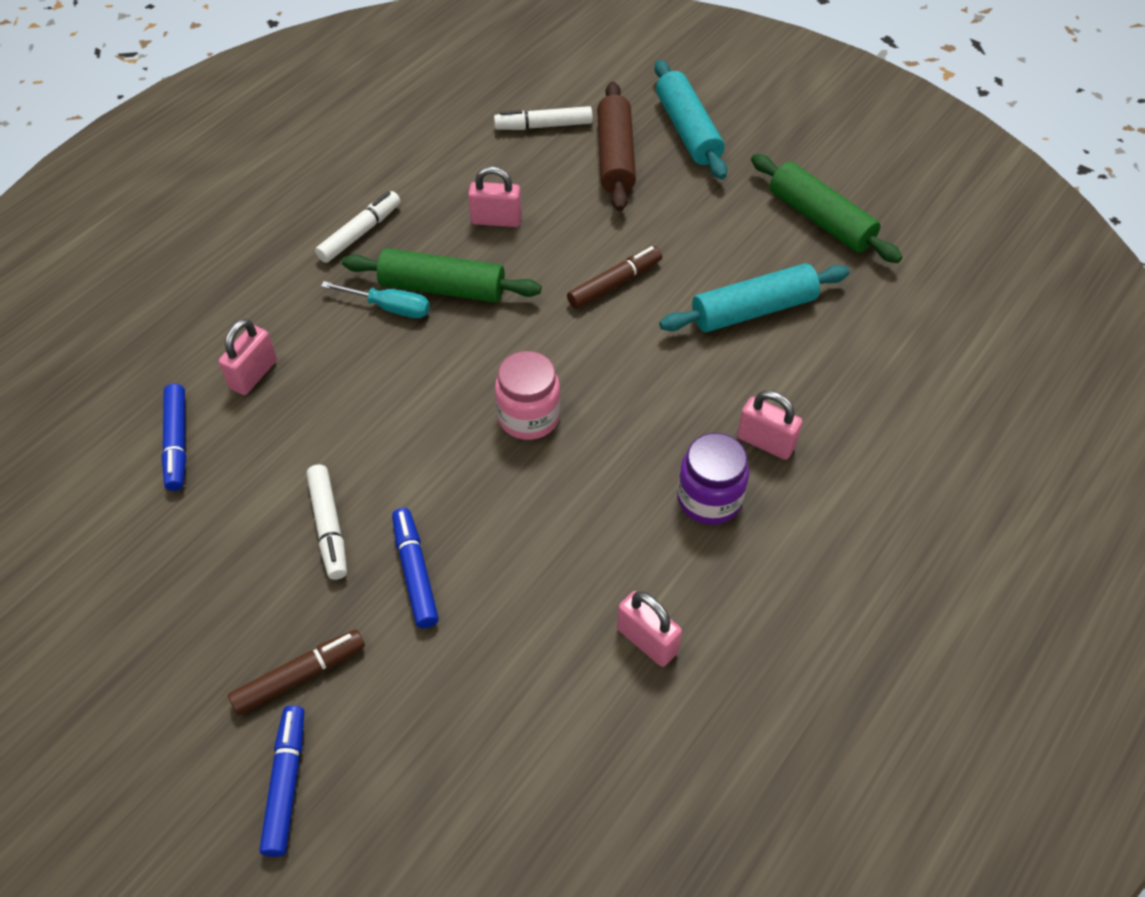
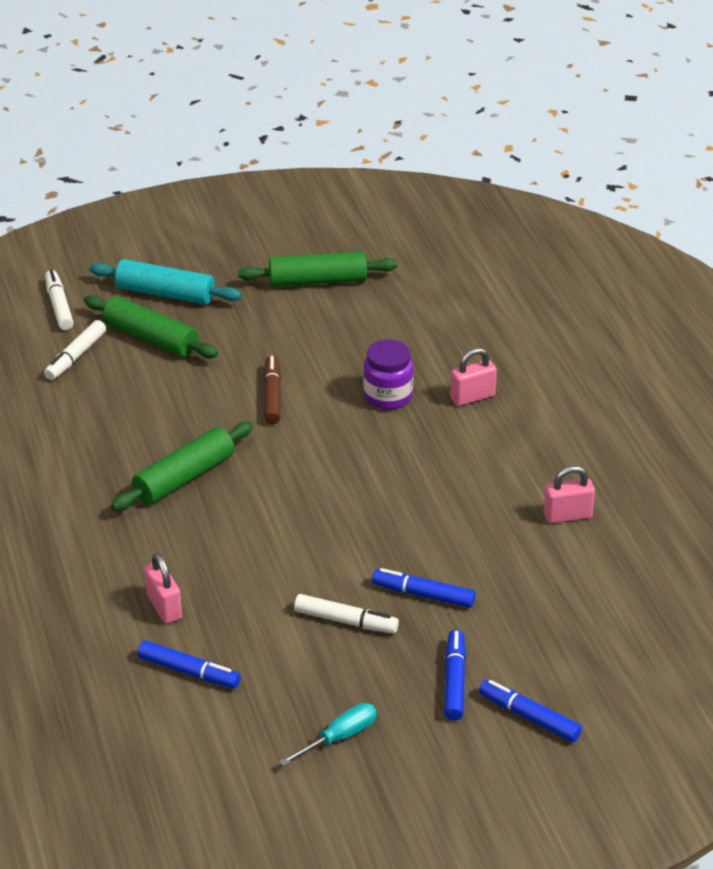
camera: 55 degrees left, 15 degrees down
brown marker [228,630,365,715] -> blue marker [444,629,466,721]
white marker [315,191,401,263] -> white marker moved to [45,270,74,330]
turquoise screwdriver [321,281,430,318] -> turquoise screwdriver moved to [279,703,377,766]
pink padlock [468,166,522,227] -> none
pink jar [495,351,561,440] -> none
brown rolling pin [597,81,636,211] -> green rolling pin [84,295,218,358]
turquoise rolling pin [659,263,850,332] -> none
purple jar [677,433,749,525] -> purple jar moved to [363,339,414,410]

